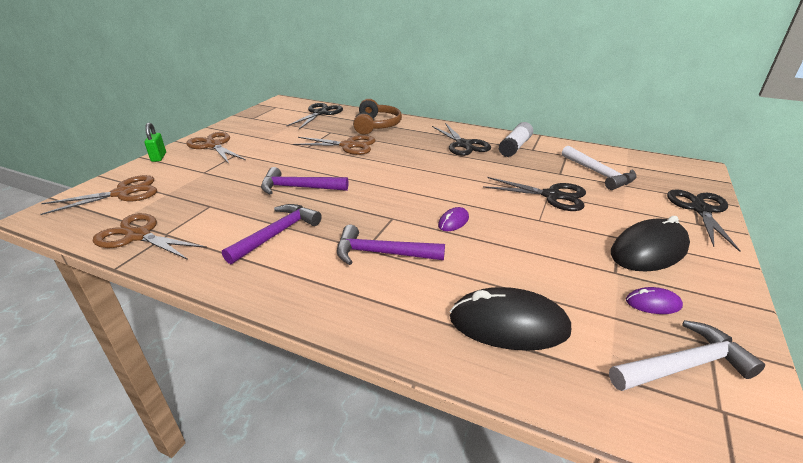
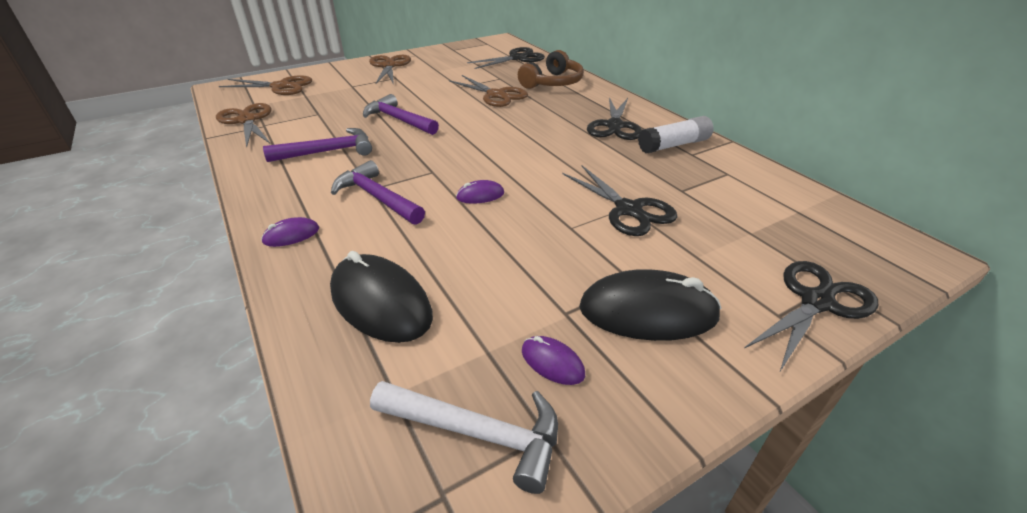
camera: 35 degrees right, 5 degrees up
green padlock [144,123,166,162] -> none
white hammer [562,146,637,190] -> none
none -> purple mouse [261,217,319,247]

